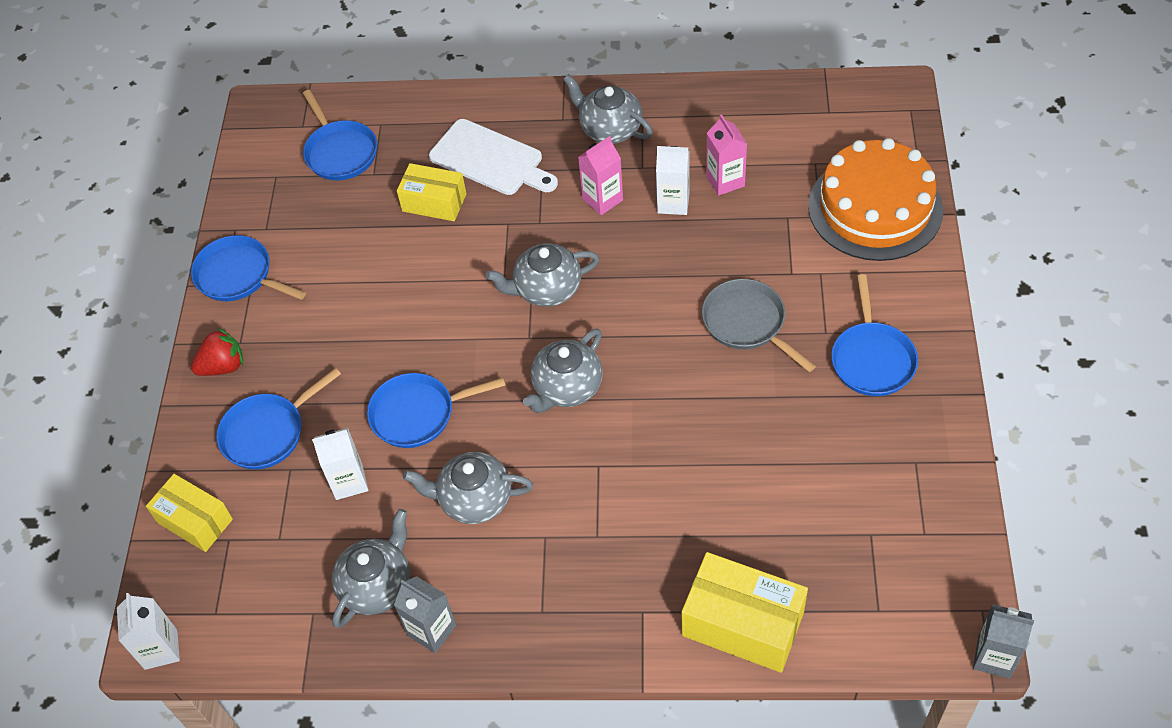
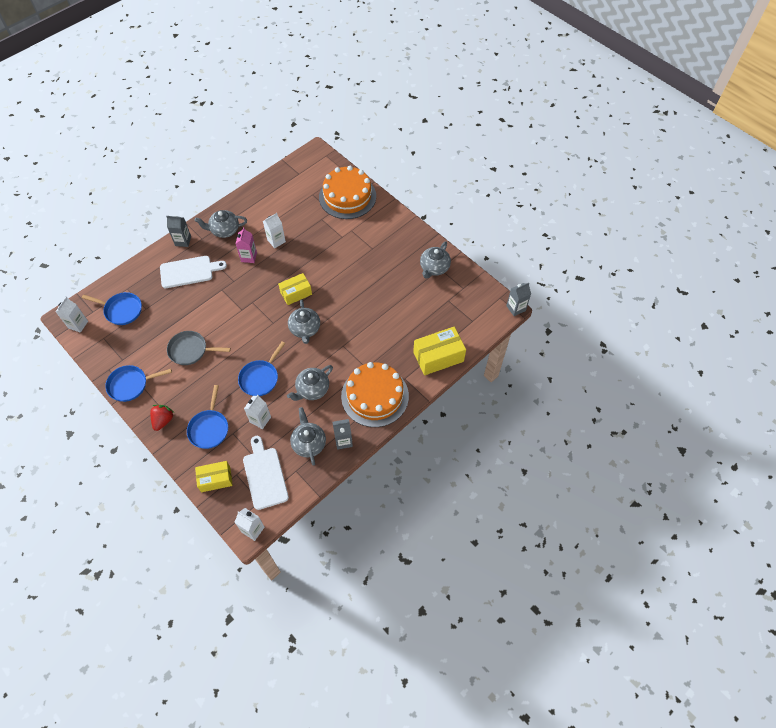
camera: 50 degrees left, 5 degrees up
yellow box [397,163,467,221] -> yellow box moved to [278,273,312,305]
grey teapot [486,243,600,307] -> grey teapot moved to [420,242,451,279]
grey pan [702,279,816,372] -> grey pan moved to [167,331,231,365]
pink carton [706,114,747,196] -> none
blue pan [831,274,918,396] -> none
none -> white carton [56,297,88,333]
none -> grey carton [166,216,191,247]
none -> white cutting board [243,436,289,510]
none -> orange cake [341,362,409,427]

